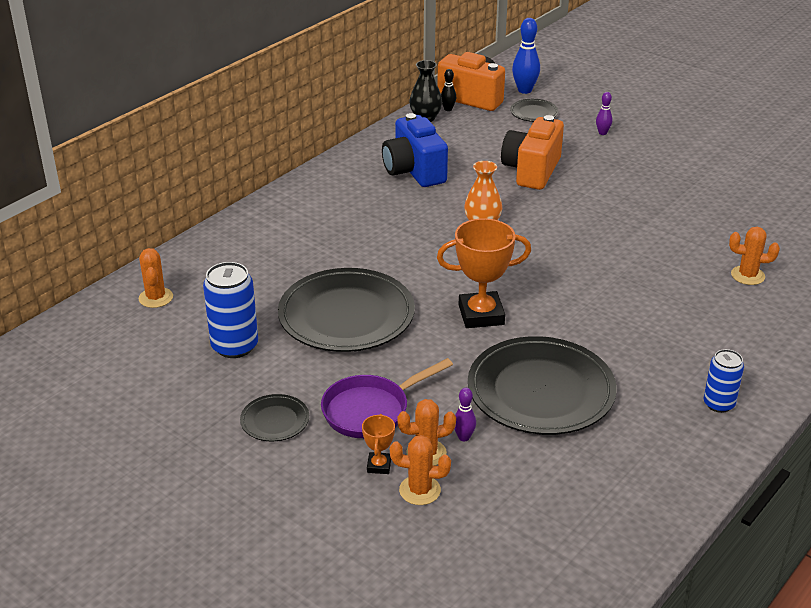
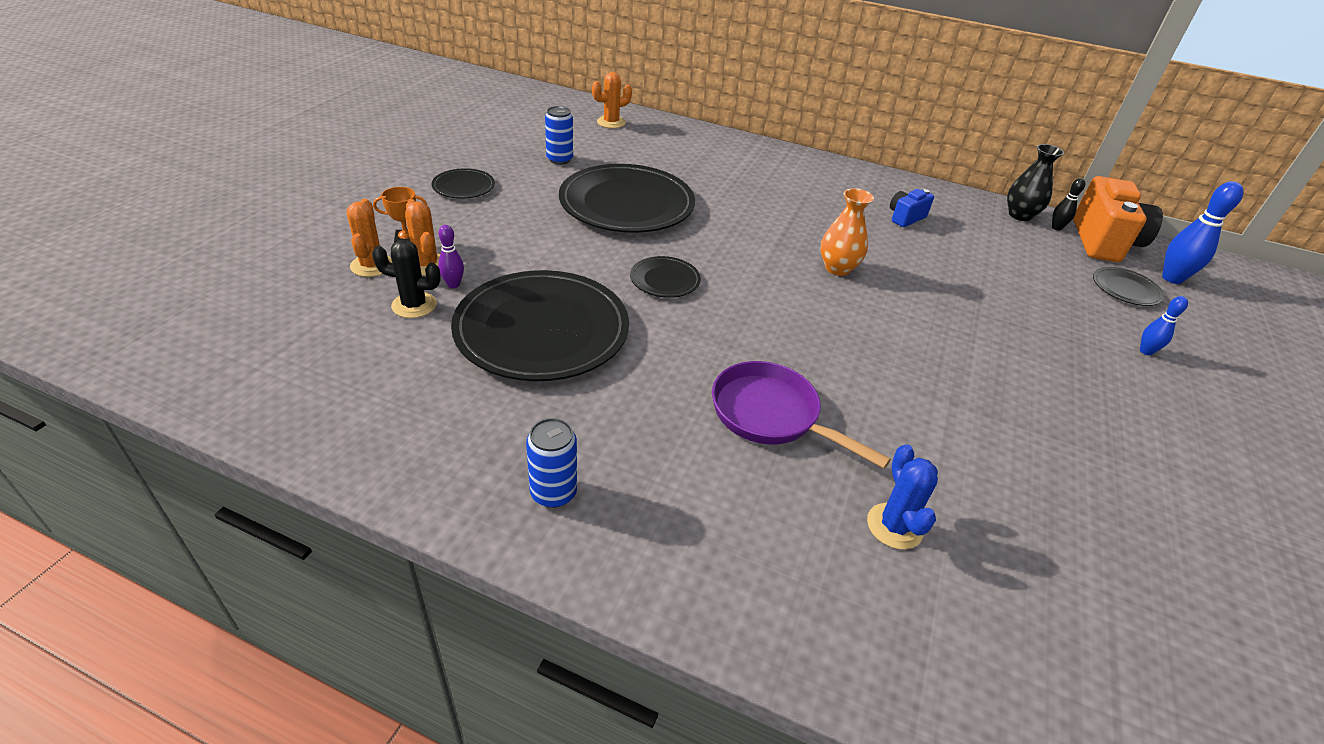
camera: 70 degrees right, 5 degrees up
blue can [203,262,258,358] -> blue can [545,106,573,164], size x0.63
purple pan [321,358,453,438] -> purple pan moved to [712,361,891,469]
blue camera [382,113,448,187] -> blue camera [890,189,934,227], size x0.50
orange trophy [437,218,531,328] -> black plate [630,256,701,298]
orange camera [501,115,564,190] -> none
purple bowling pin [596,92,612,135] -> blue bowling pin [1140,296,1188,355]
orange cactus [729,227,780,285] -> blue cactus [867,444,938,550]
none -> black cactus [372,240,441,318]

